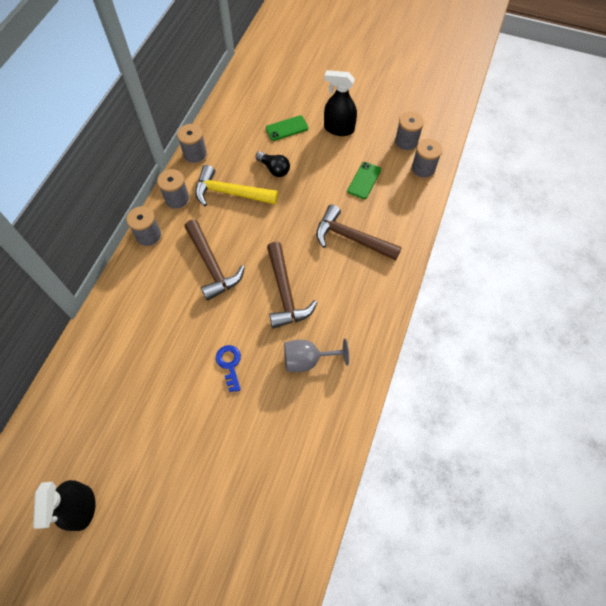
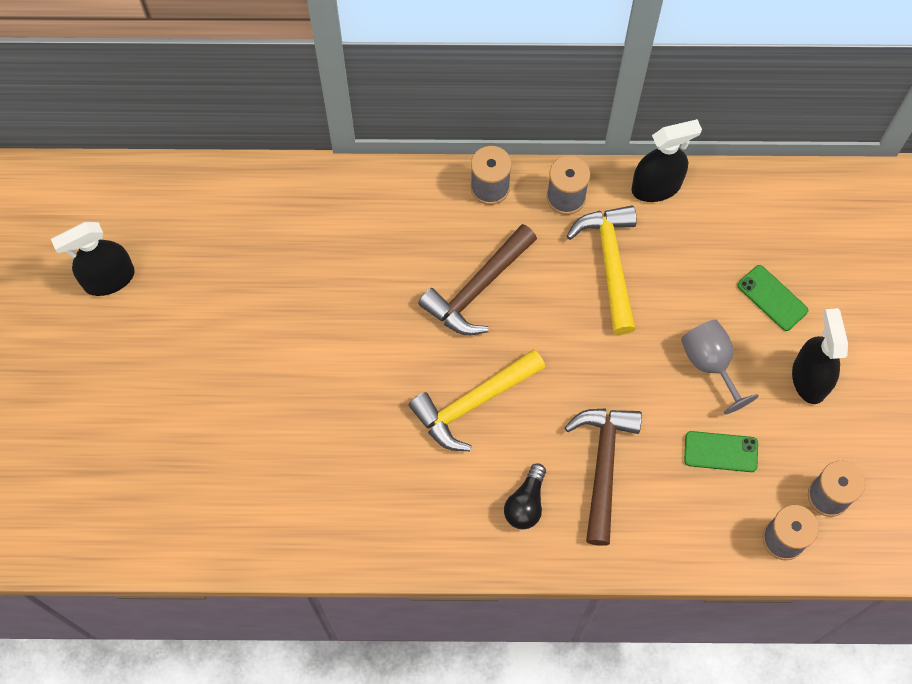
camera: 70 degrees right, 5 degrees up
grey spool [177,124,208,165] -> black spray bottle [631,119,702,202]
blue key [216,345,241,392] -> none
black light bulb [256,152,290,177] -> black light bulb moved to [504,463,546,529]
brown hammer [267,242,318,328] -> yellow hammer [409,349,546,451]
grey goblet [284,338,349,372] -> grey goblet moved to [681,319,759,415]

